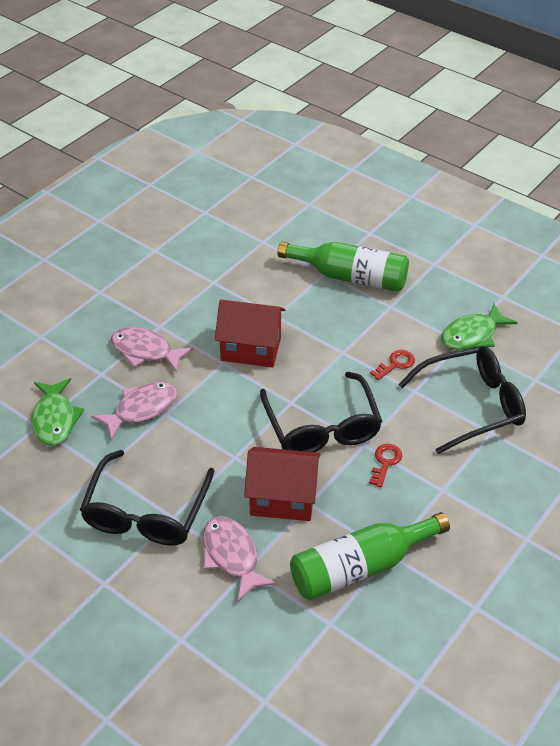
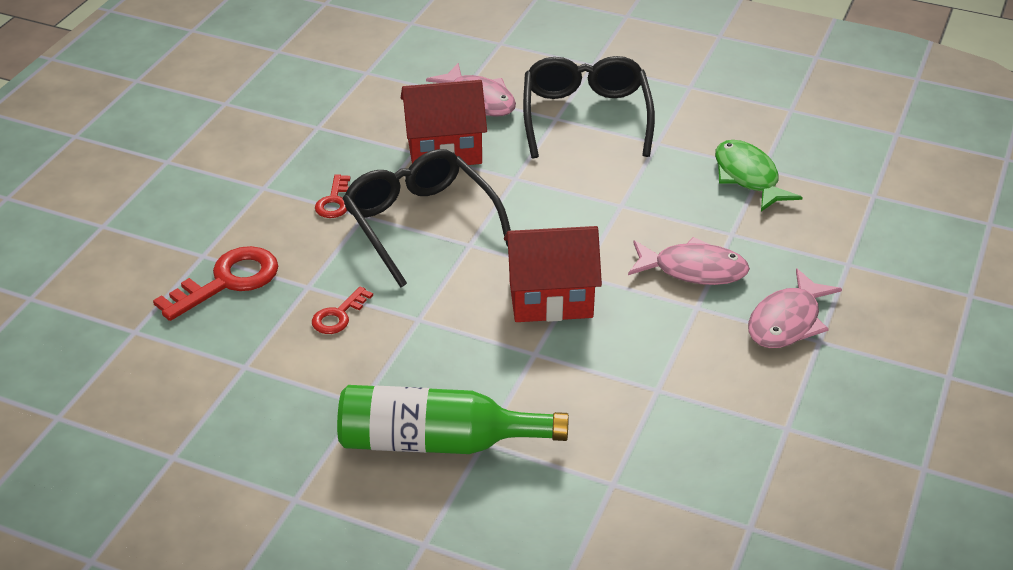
camera: 165 degrees right, 5 degrees down
pink fish [91,382,177,440] -> pink fish moved to [748,268,842,348]
green bottle [290,512,450,600] -> none
black glasses [398,346,526,454] -> red key [153,246,278,321]
green fish [441,304,518,350] -> none

